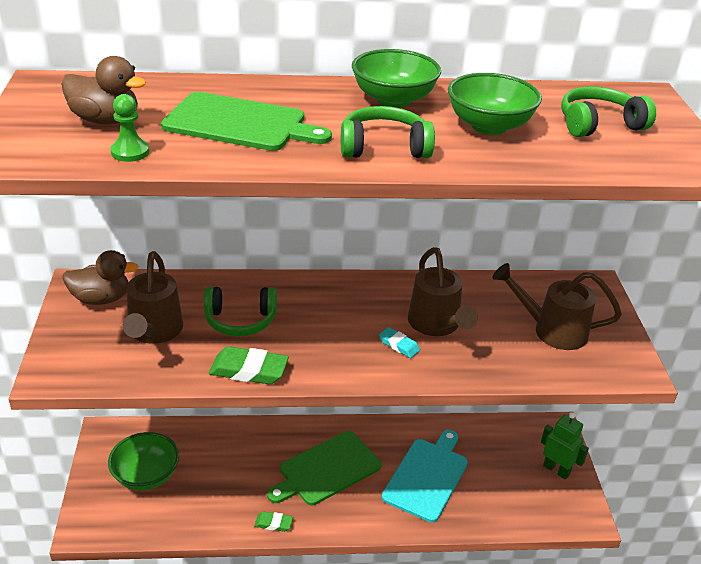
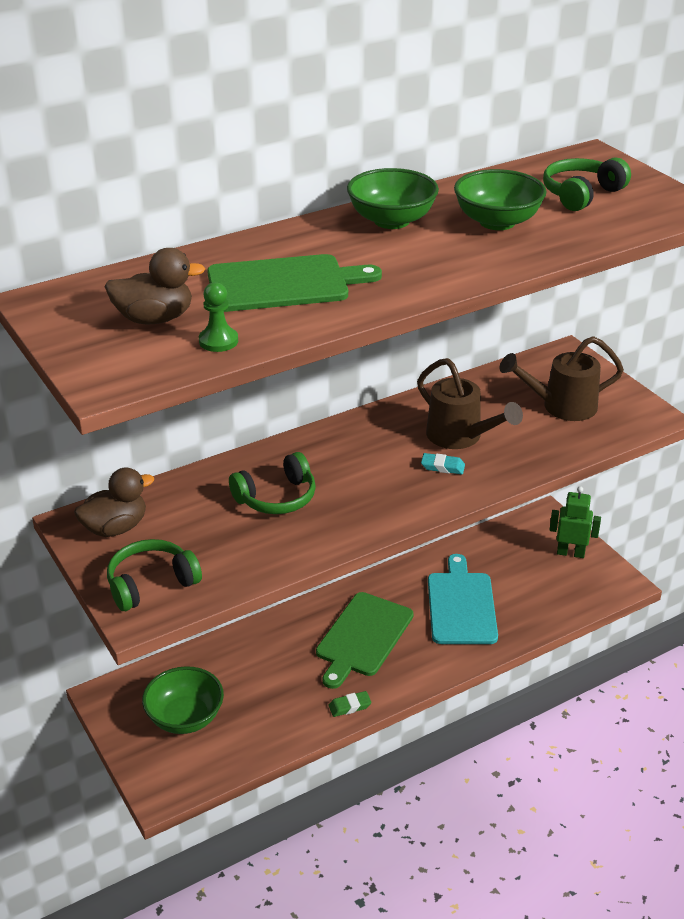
camera: 25 degrees left, 0 degrees up
brown watering can [123,251,183,344] -> none
green eraser [209,346,289,384] -> none
green headphones [341,106,435,158] -> green headphones moved to [107,539,202,611]

